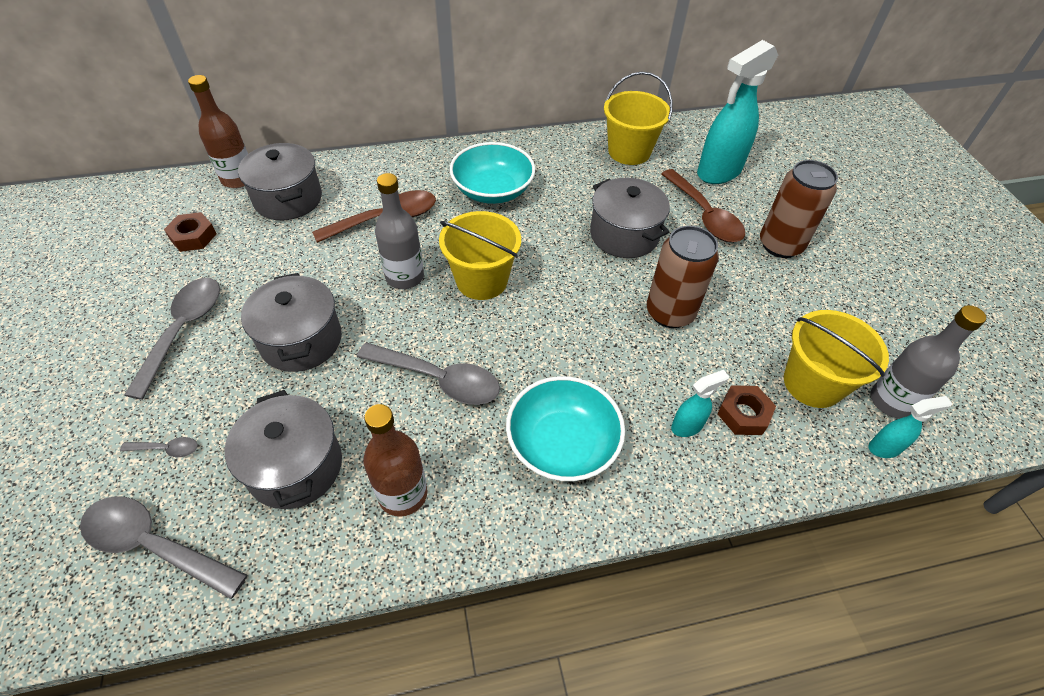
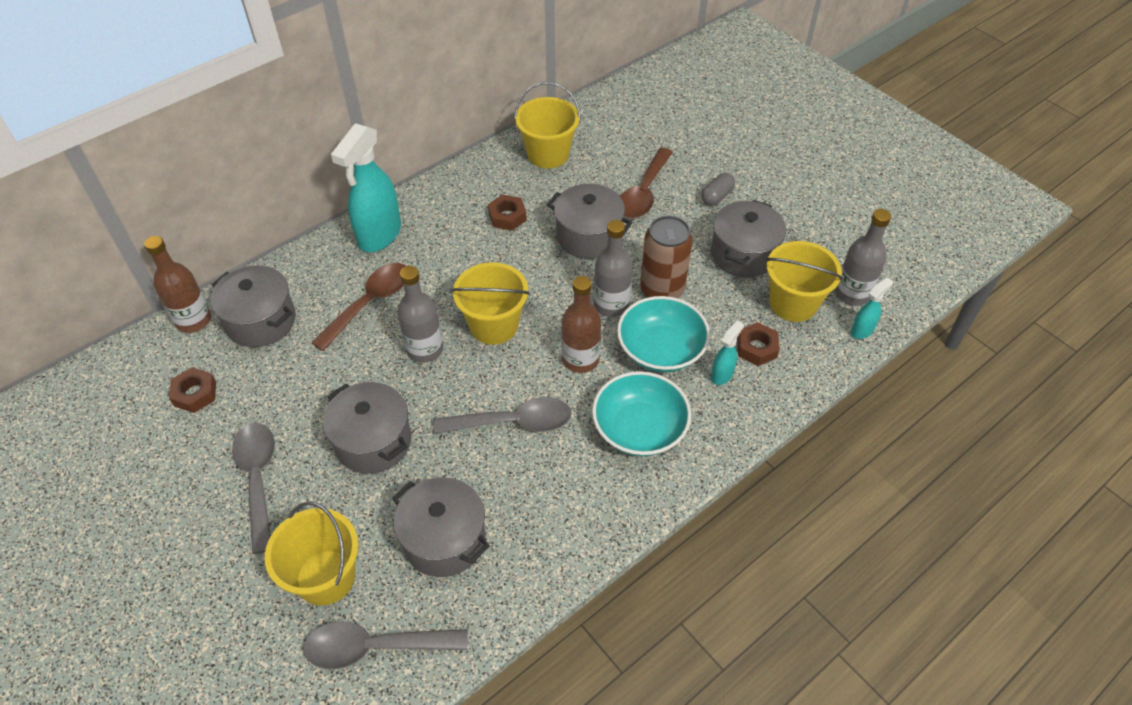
camera: 25 degrees left, 0 degrees up
grey spoon [120,437,198,457] -> yellow bucket [265,501,359,606]
brown bottle [363,404,428,517] -> brown bottle moved to [562,276,601,373]
turquoise bowl [449,142,535,204] -> turquoise bowl moved to [617,296,710,372]
brown spoon [661,169,745,242] -> brown spoon turned 75 degrees clockwise [620,148,673,218]
turquoise spray bottle [697,40,778,184] -> turquoise spray bottle moved to [331,123,401,252]
brown can [760,160,838,258] -> grey capsule [701,173,735,206]
none -> brown nut [488,195,527,231]
none -> grey bottle [594,220,633,317]
none -> grey pot [711,200,786,278]

